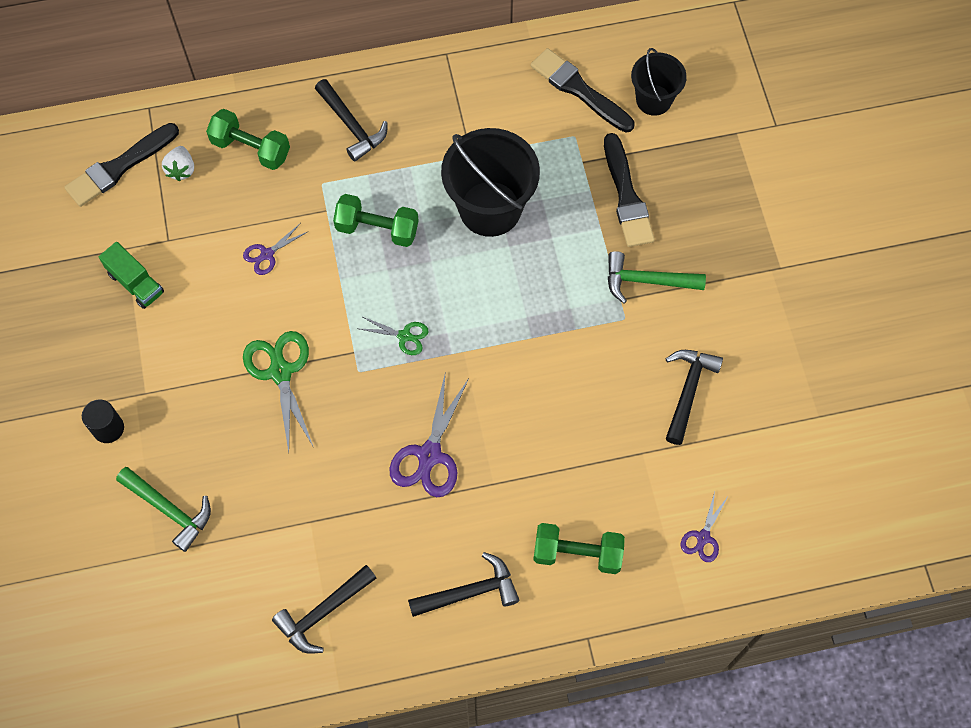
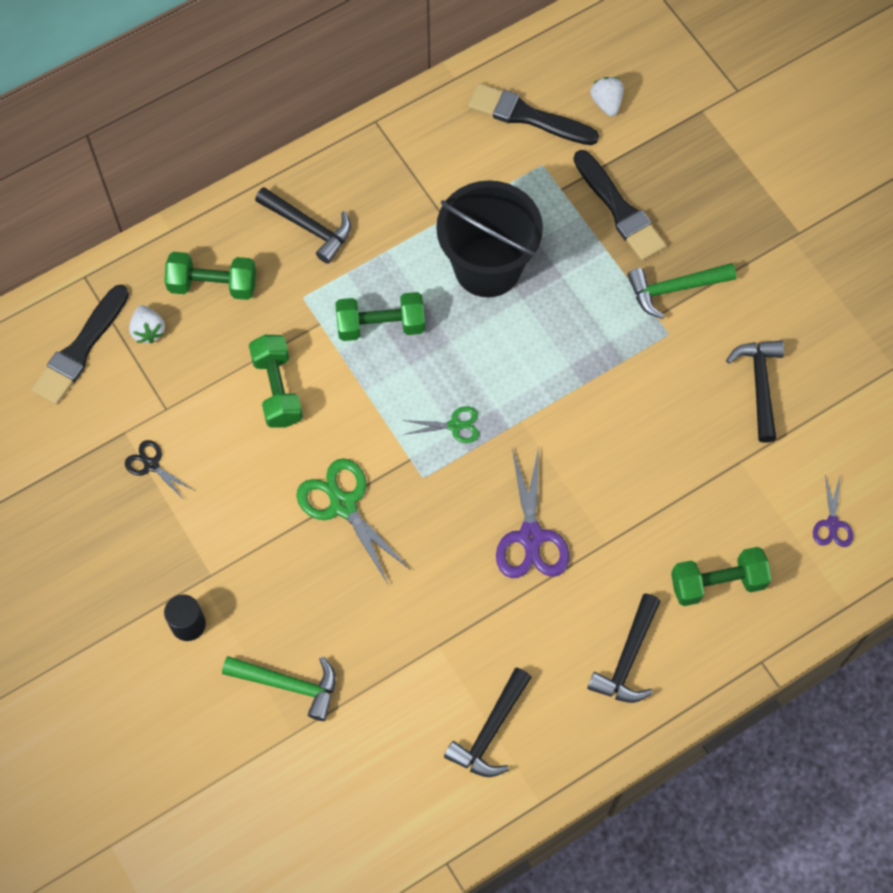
camera: 20 degrees left, 0 degrees up
green truck [99,242,164,309] -> black scissors [125,440,194,501]
purple scissors [243,224,309,275] -> green dumbbell [249,335,303,427]
black hammer [408,552,520,617] -> black hammer turned 150 degrees clockwise [587,593,661,703]
black bucket [631,48,687,116] -> white strawberry [590,77,624,116]

